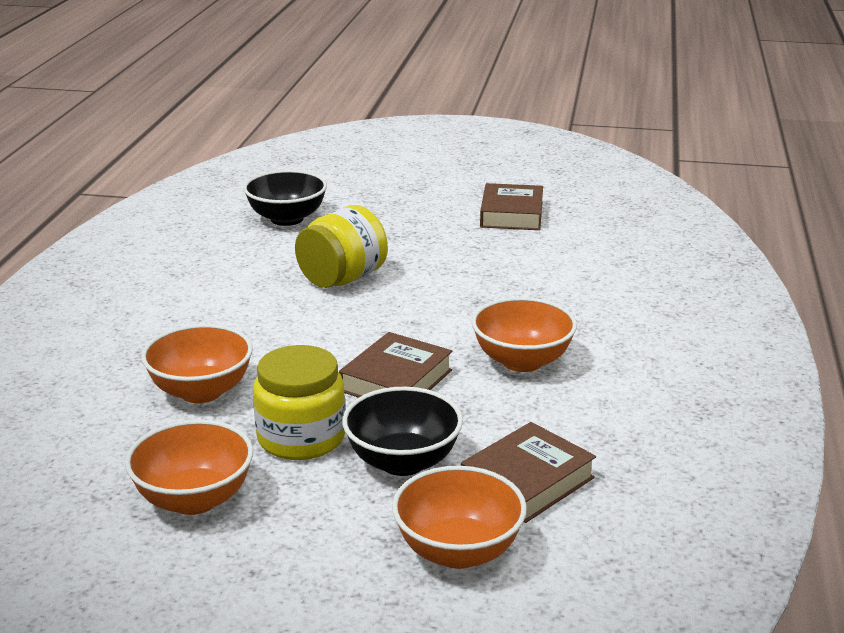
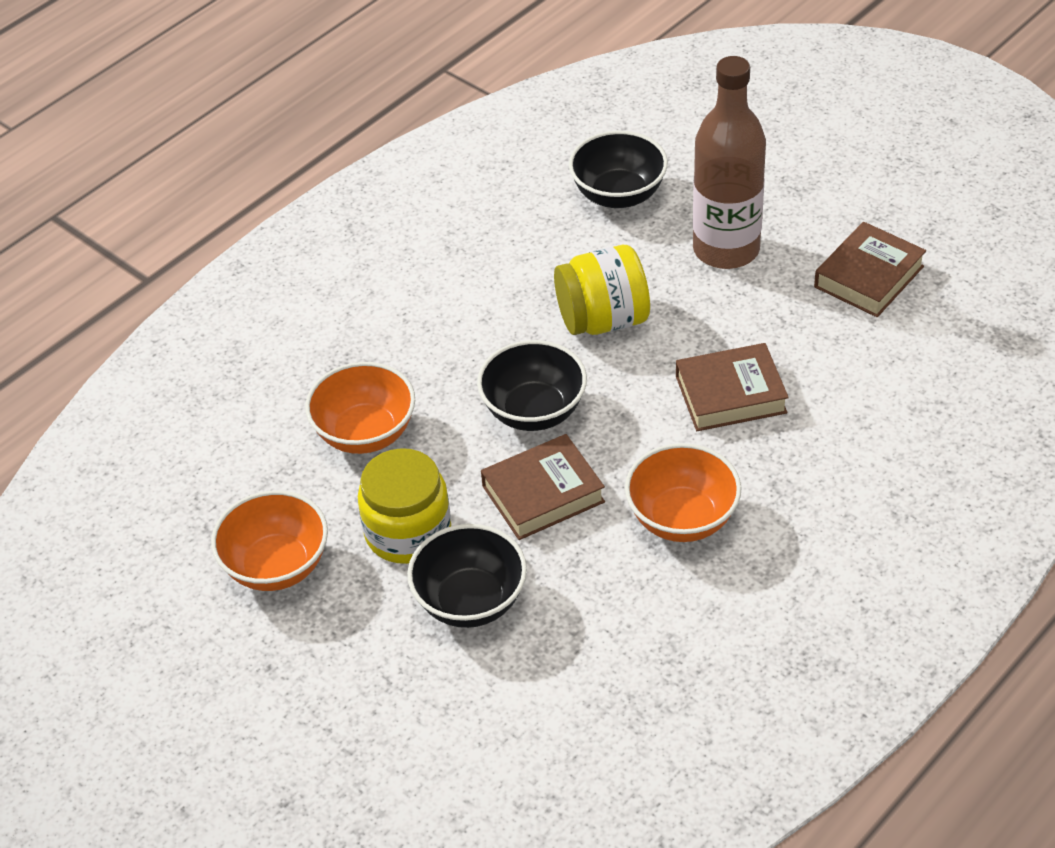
camera: 35 degrees right, 20 degrees up
orange bowl [392,466,527,569] -> none
brown book [461,422,596,523] -> brown book moved to [676,343,789,431]
none -> black bowl [477,340,587,431]
none -> brown bottle [693,56,766,269]

